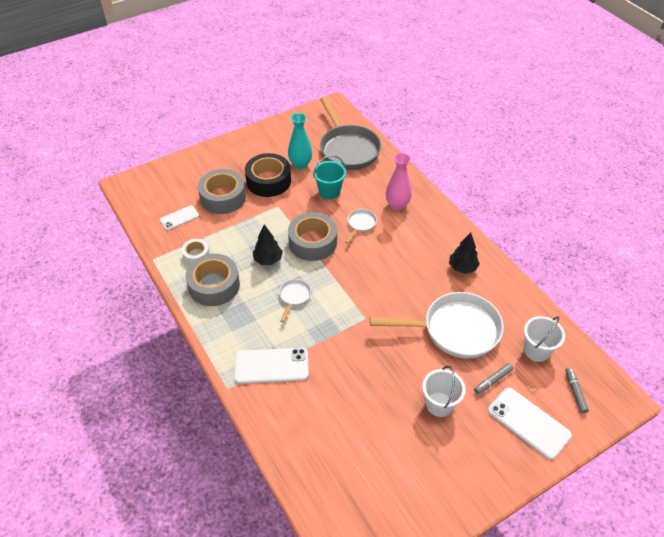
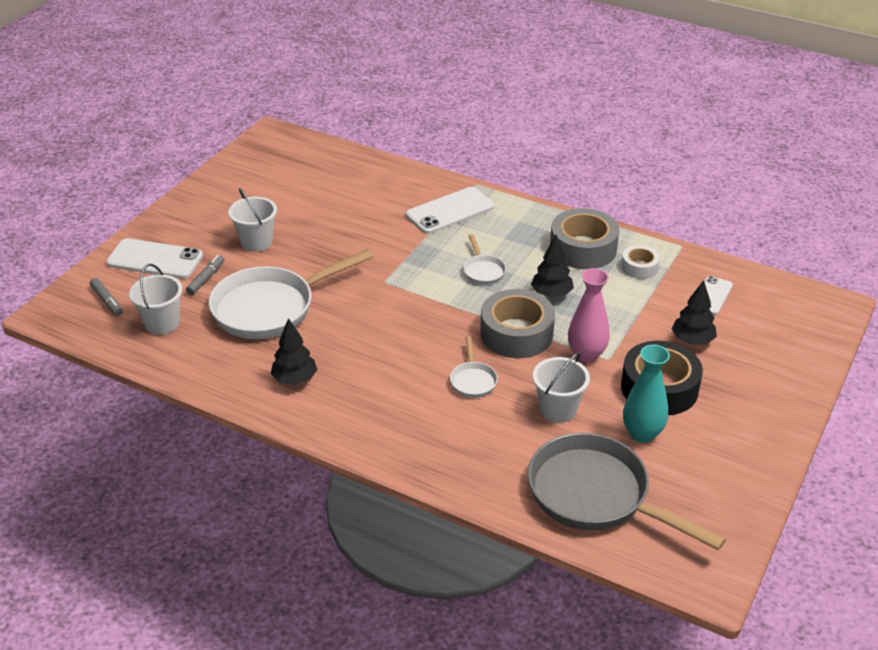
camera: 150 degrees right, 10 degrees down
grey tape [198,169,246,214] -> black tree [671,280,717,345]
turquoise bucket [313,155,346,199] -> white bucket [533,352,590,423]
pink vase [386,153,412,210] -> pink vase moved to [568,268,610,363]

